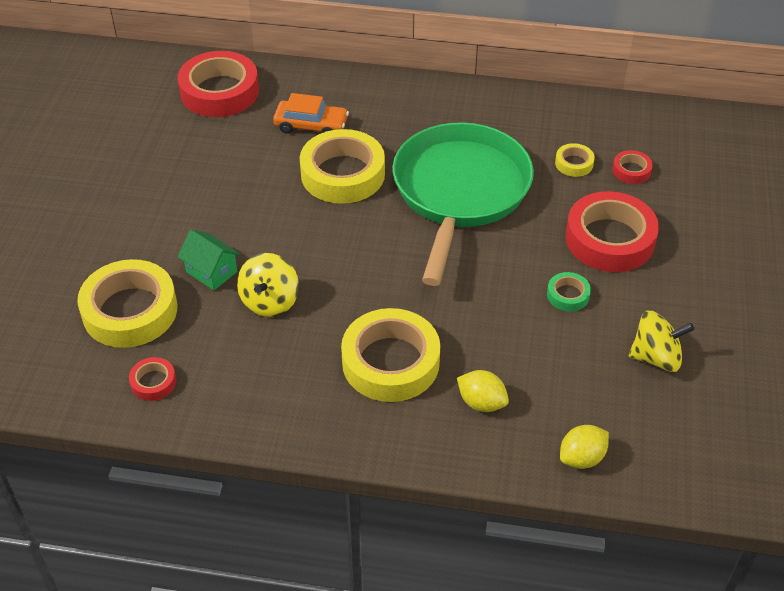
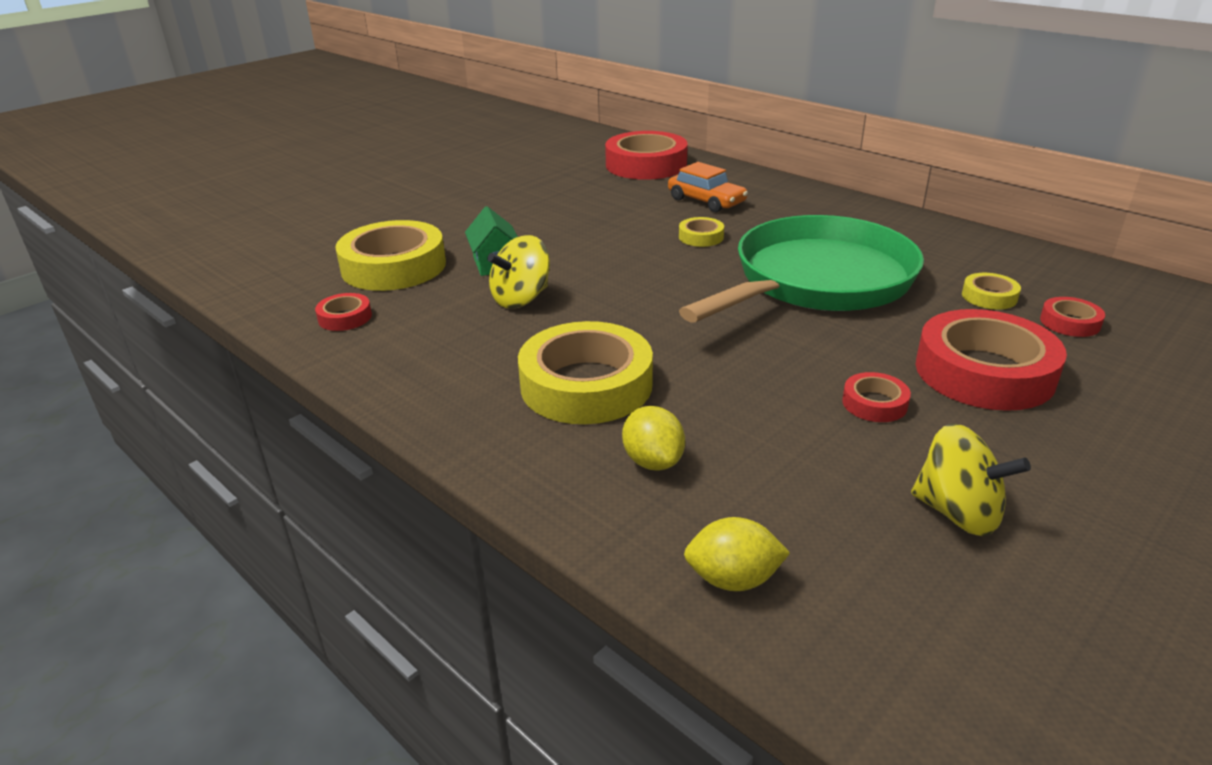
camera: 35 degrees right, 15 degrees down
yellow tape [300,129,385,204] -> yellow tape [679,217,724,247], size x0.46
green tape [547,272,591,312] -> red tape [842,372,911,422]

